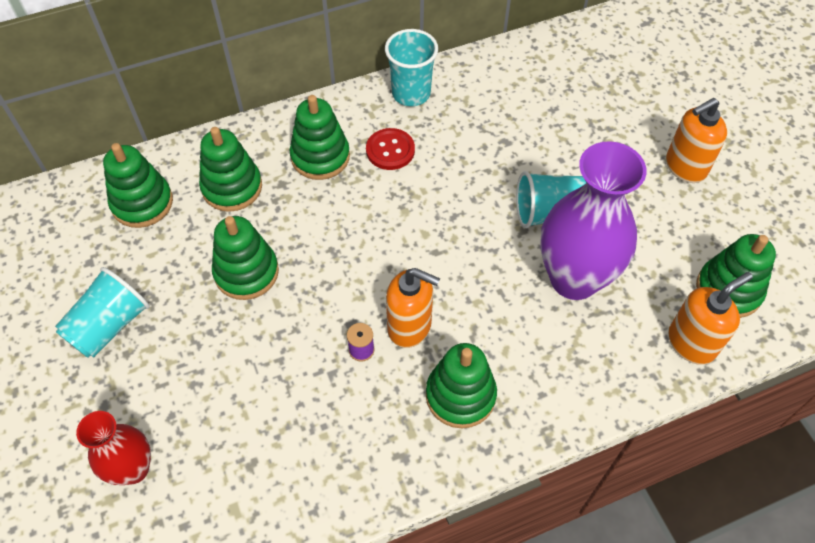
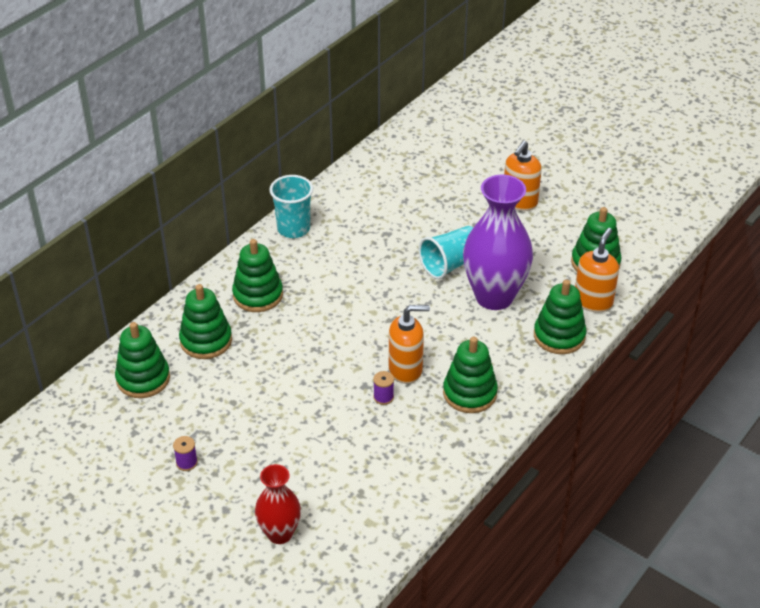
camera: 30 degrees left, 15 degrees down
turquoise cup [55,267,150,358] -> purple spool [173,436,198,471]
green stacking toy [212,216,279,300] -> green stacking toy moved to [534,279,587,354]
red button [366,128,415,170] -> none

